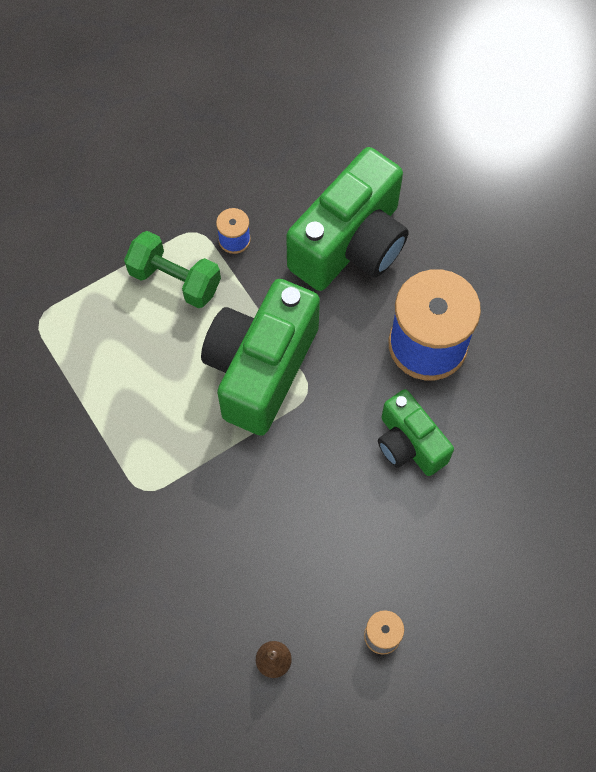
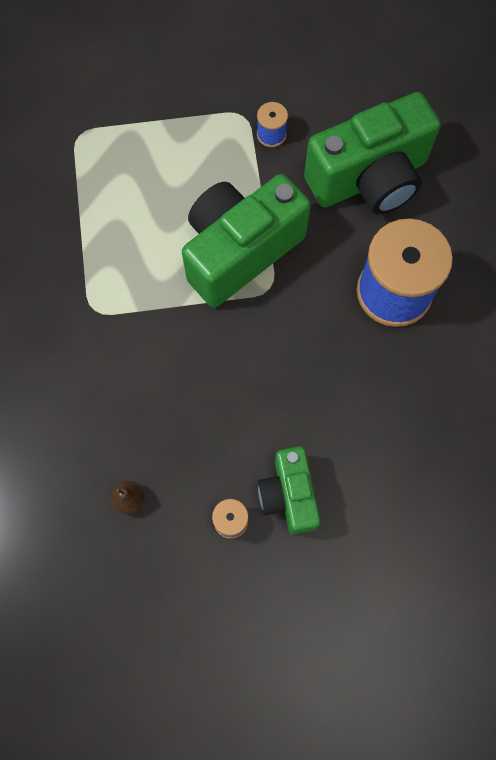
camera: 25 degrees right, 5 degrees up
green dumbbell [124,231,221,308] -> none
green camera [378,389,454,476] -> green camera moved to [258,446,321,534]

